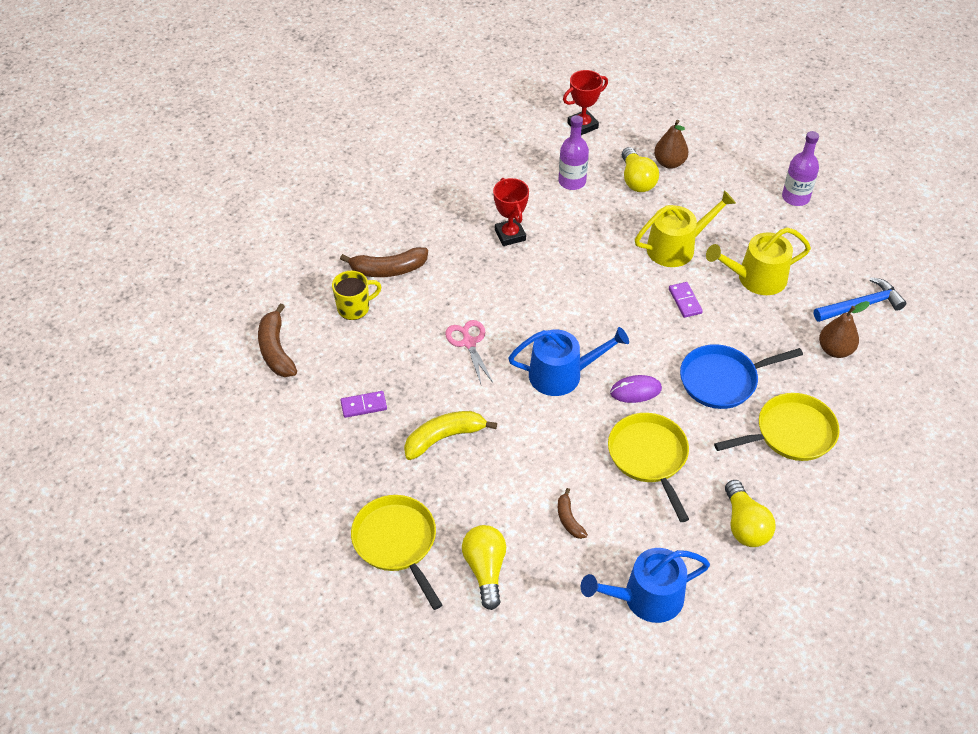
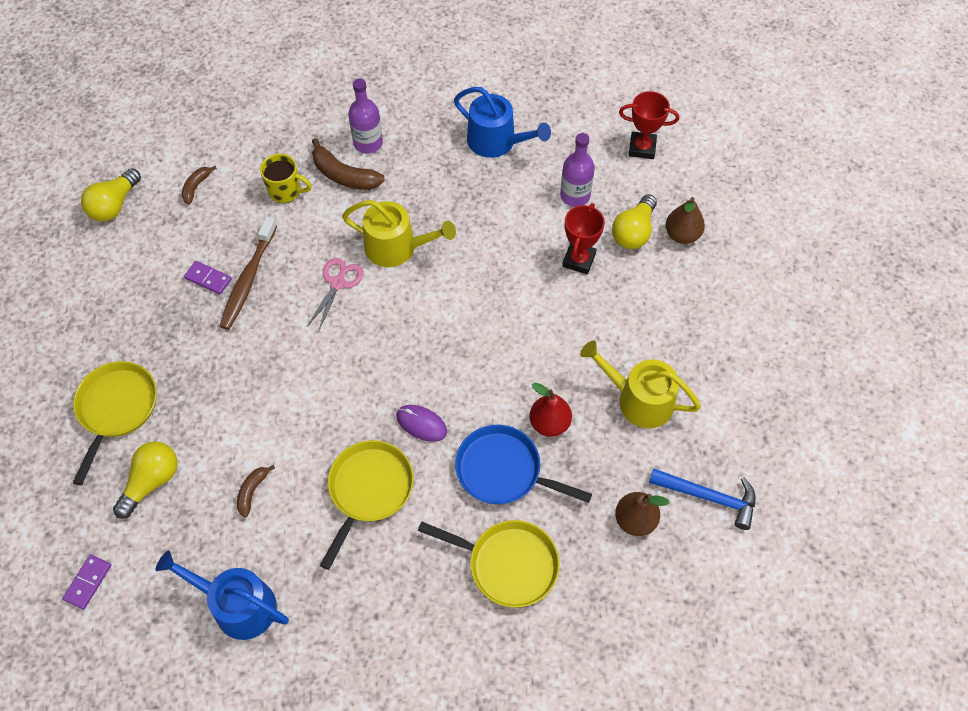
camera: 40 degrees right, 10 degrees up
brown banana [258,303,297,377] -> brown banana [182,166,217,204], size x0.57
yellow banana [404,411,497,460] -> none
red trophy [493,178,529,246] -> red trophy moved to [562,203,605,274]
blue watering can [508,327,629,396] -> blue watering can moved to [454,87,551,158]
yellow watering can [635,190,736,267] -> yellow watering can moved to [342,200,456,267]
purple domino [669,282,703,318] -> purple domino moved to [62,555,111,609]
yellow light bulb [725,480,776,547] -> yellow light bulb moved to [81,168,141,221]
purple bottle [782,131,819,206] -> purple bottle moved to [348,79,383,154]
none -> brown toothbrush [219,216,277,330]
none -> red pear [529,383,572,437]

